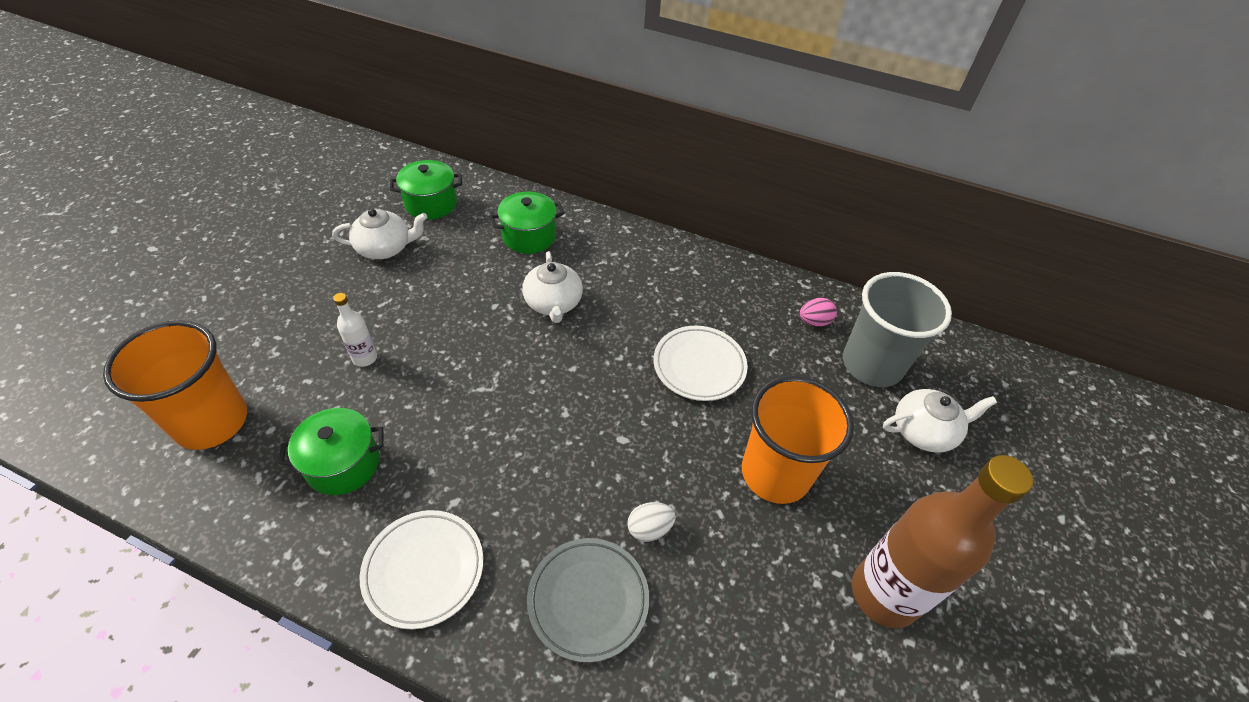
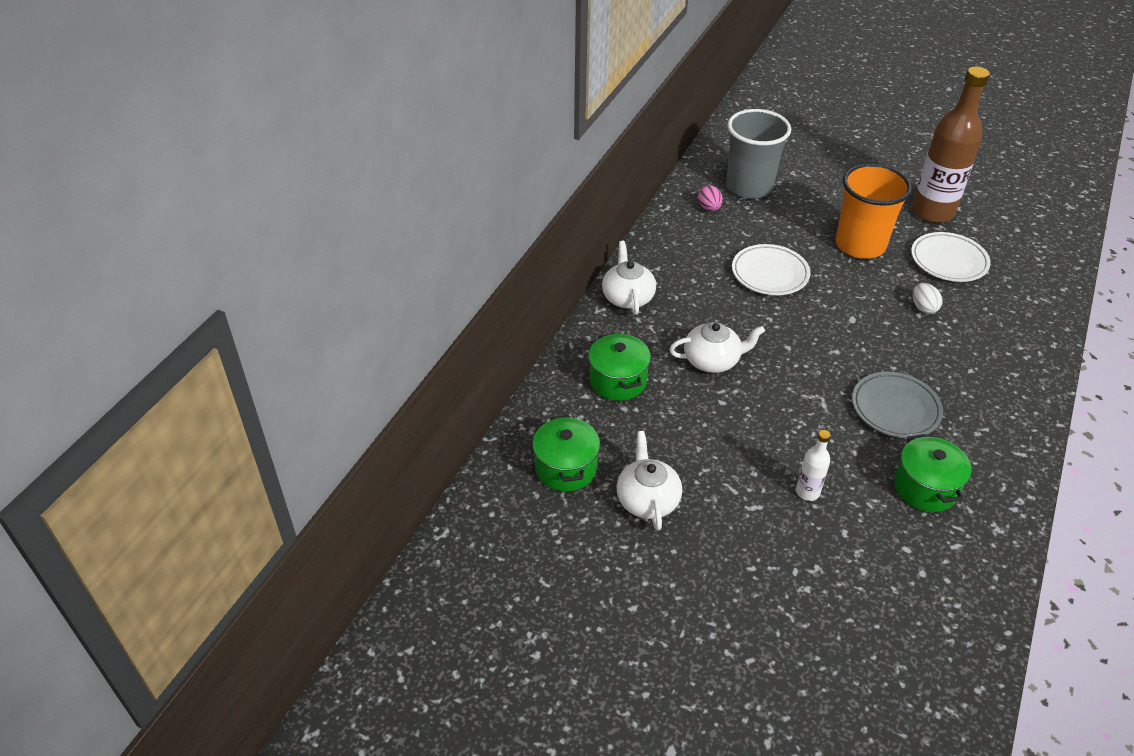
camera: 85 degrees left, 5 degrees down
orange cup [103,321,247,450] -> none
white plate [360,510,483,629] -> white plate moved to [911,232,991,282]
grey plate [527,538,649,663] -> grey plate moved to [852,372,943,438]
white teapot [883,389,997,453] -> white teapot moved to [602,241,656,315]

